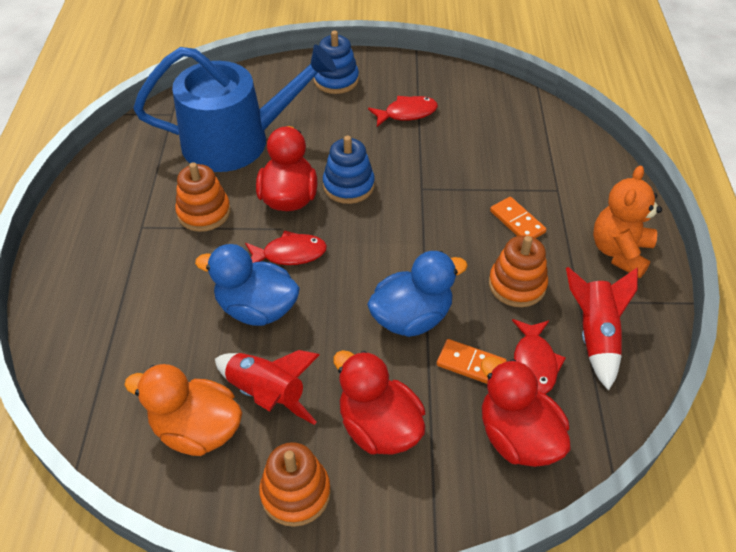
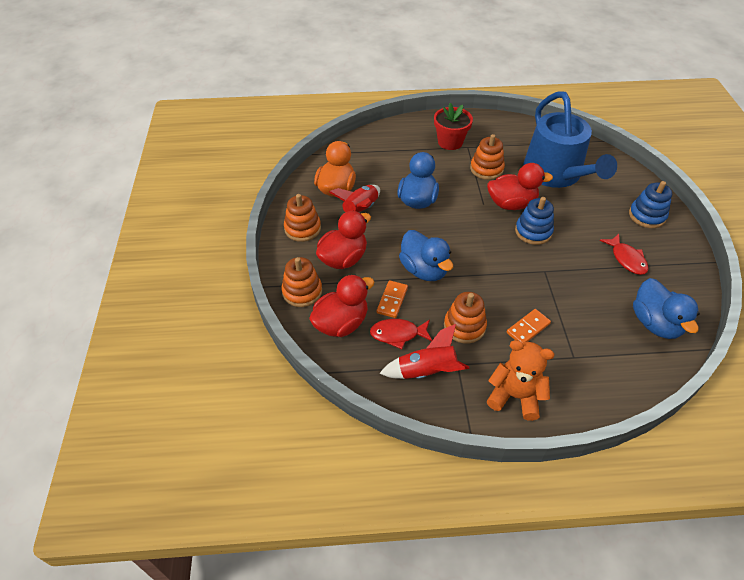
camera: 85 degrees right, 0 degrees up
red fish [245,230,327,265] -> none
none -> orange stacking toy [281,257,322,307]
none -> red flower pot [434,103,473,150]
none -> blue duck [633,278,700,339]

